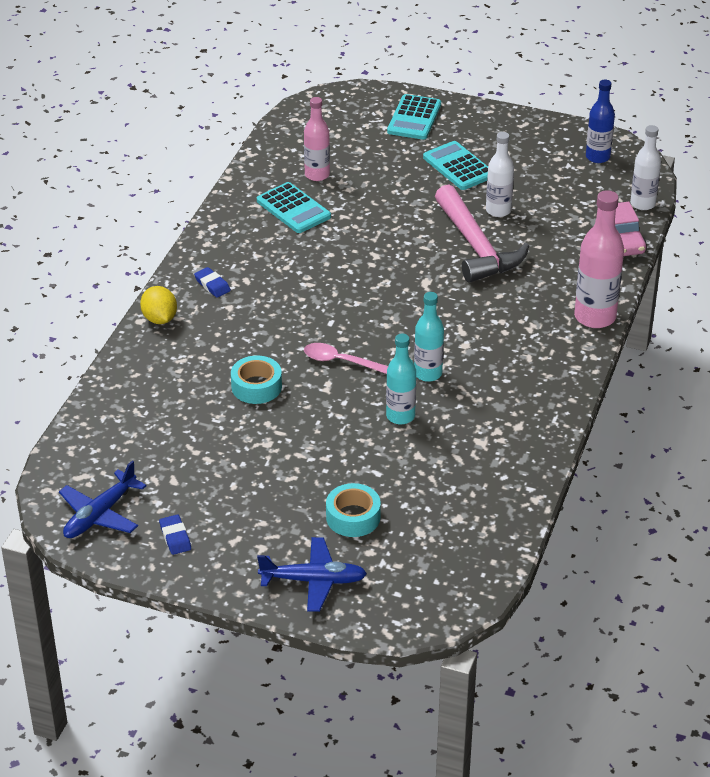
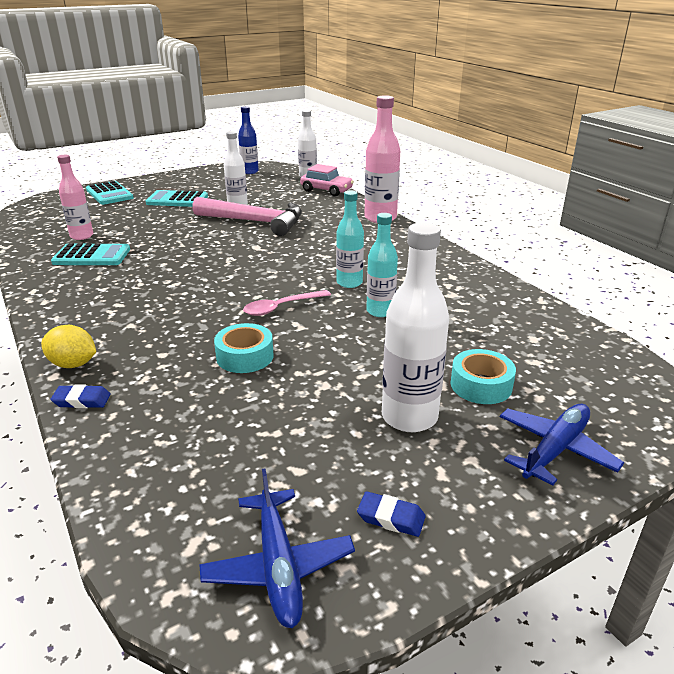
camera: 50 degrees left, 10 degrees down
blue eraser [194,267,231,298] -> blue eraser moved to [50,384,111,408]
none -> white bottle [382,222,449,432]

